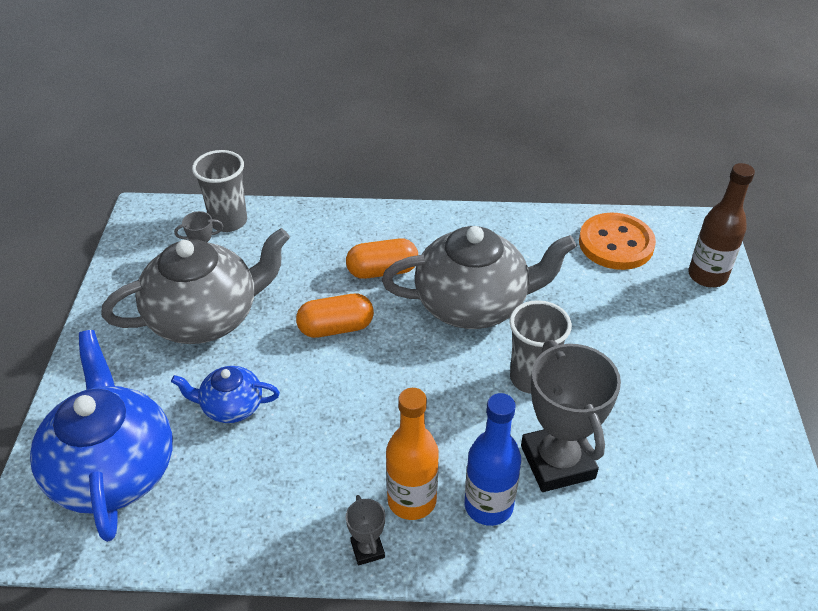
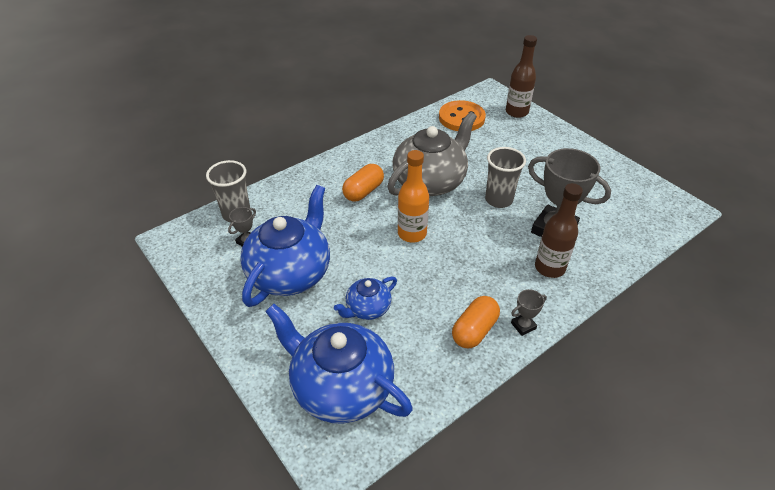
camera: 40 degrees left, 0 degrees up
grey teapot [101,228,290,344] -> blue teapot [240,185,330,307]
orange capsule [296,294,374,338] -> orange capsule moved to [452,296,500,348]
grey trophy [346,495,385,566] -> grey trophy turned 60 degrees counterclockwise [511,289,547,336]
orange bottle [386,388,439,520] -> orange bottle moved to [398,150,429,242]
blue bottle [464,393,521,526] -> brown bottle [535,183,583,278]

